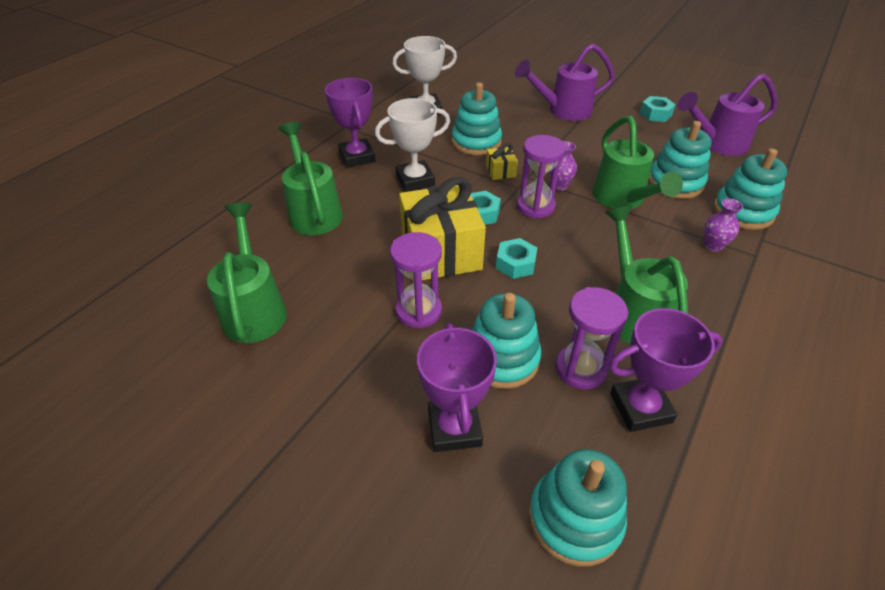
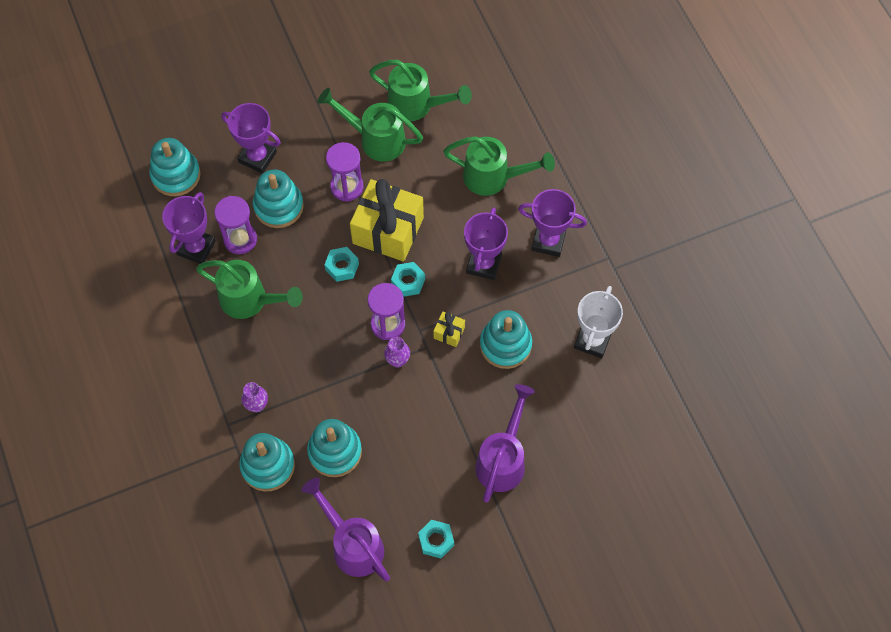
camera: 125 degrees right, 20 degrees up
white trophy [375,98,450,192] -> purple trophy [464,207,508,280]
green watering can [592,116,683,209] -> green watering can moved to [317,88,423,162]
purple watering can [677,73,777,156] -> purple watering can turned 60 degrees counterclockwise [301,477,390,581]

